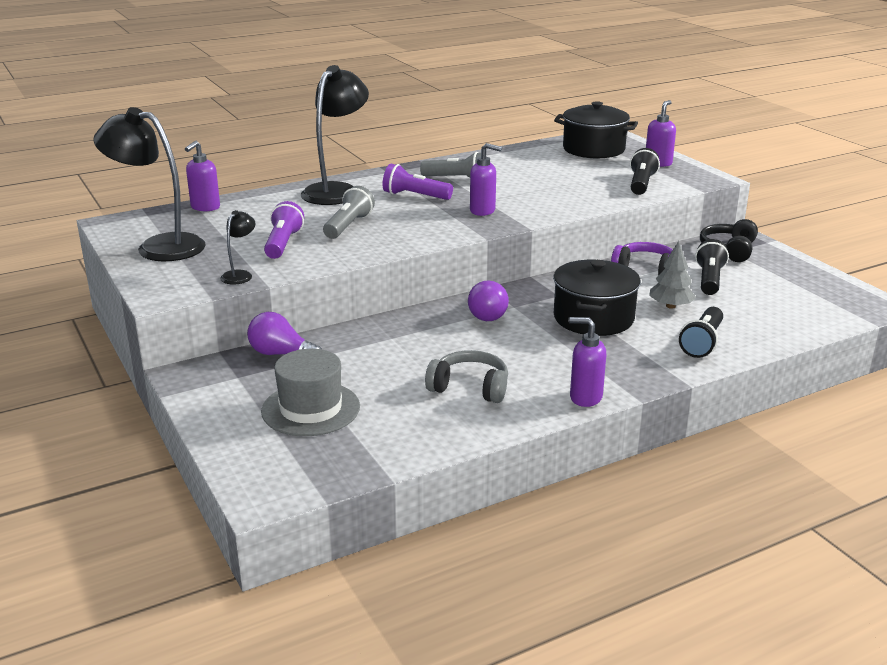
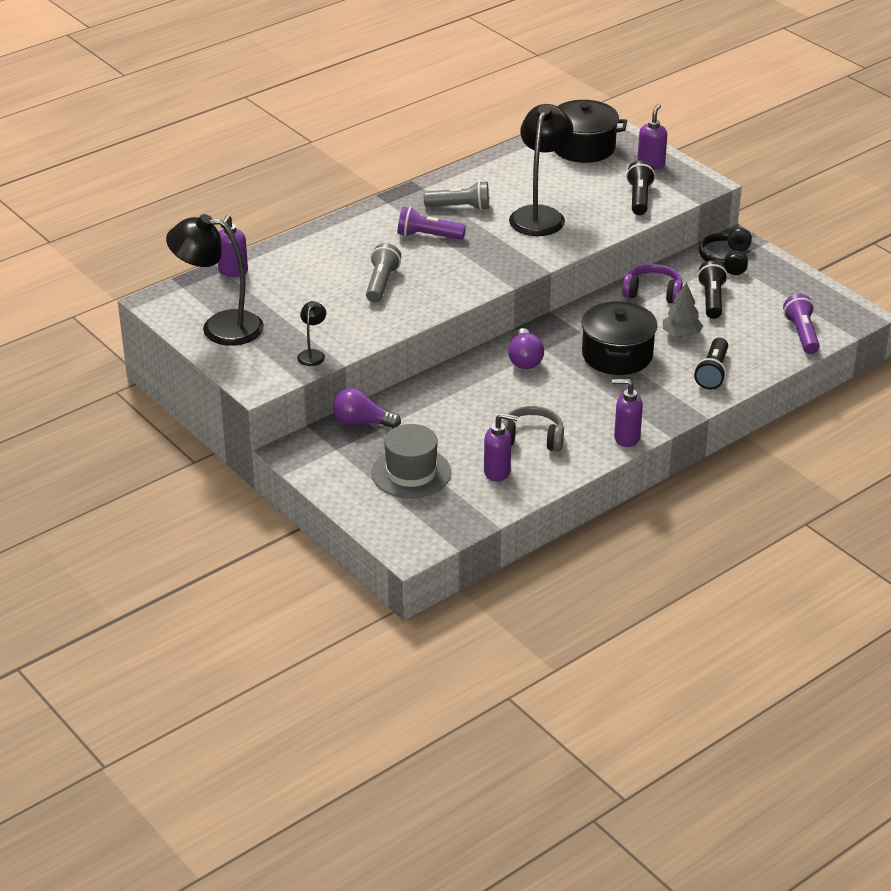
camera: 10 degrees left, 10 degrees up
purple flashlight [264,201,304,259] -> purple flashlight moved to [783,294,820,354]
black lamp [301,65,369,205] -> black lamp moved to [509,104,573,236]
purple soap dispenser [470,143,502,216] -> purple soap dispenser moved to [484,413,518,482]

